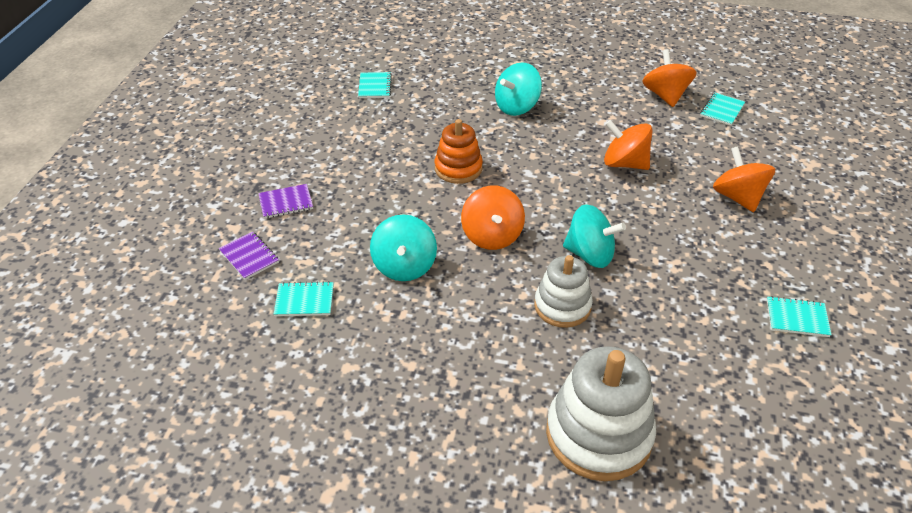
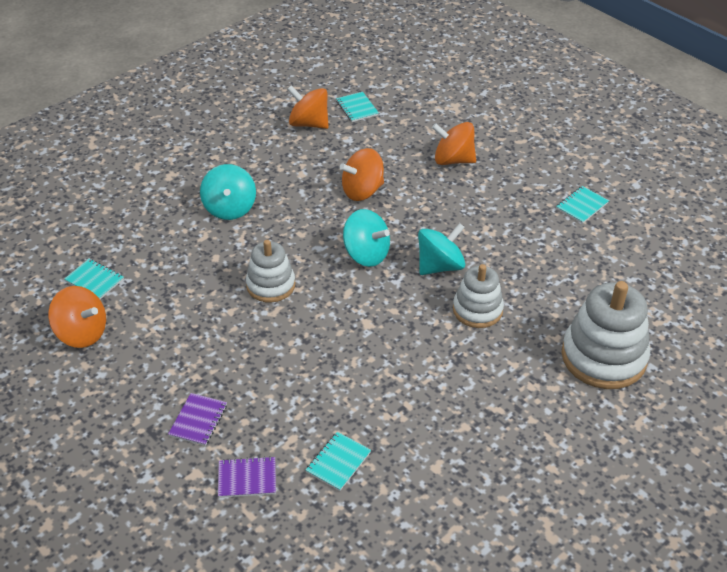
camera: 55 degrees left, 0 degrees up
turquoise spinning top [370,214,437,281] -> turquoise spinning top moved to [343,209,390,267]
orange stacking toy [435,119,483,184] -> white stacking toy [246,240,295,303]
orange spinning top [461,185,525,250] -> orange spinning top moved to [48,286,106,348]

